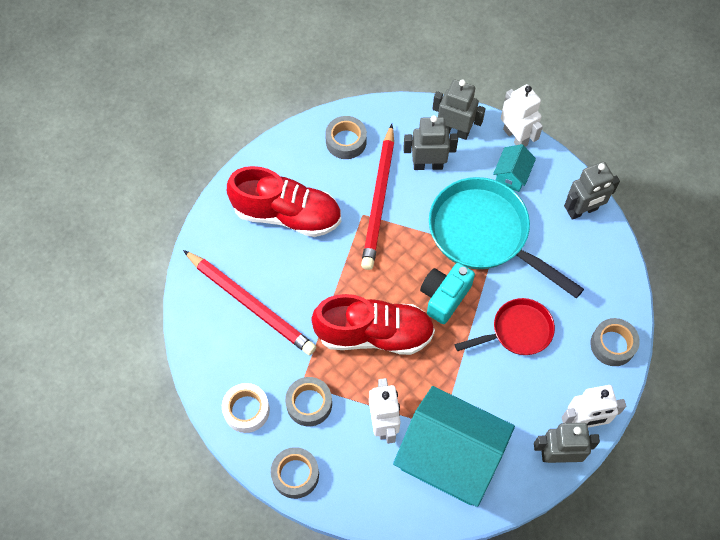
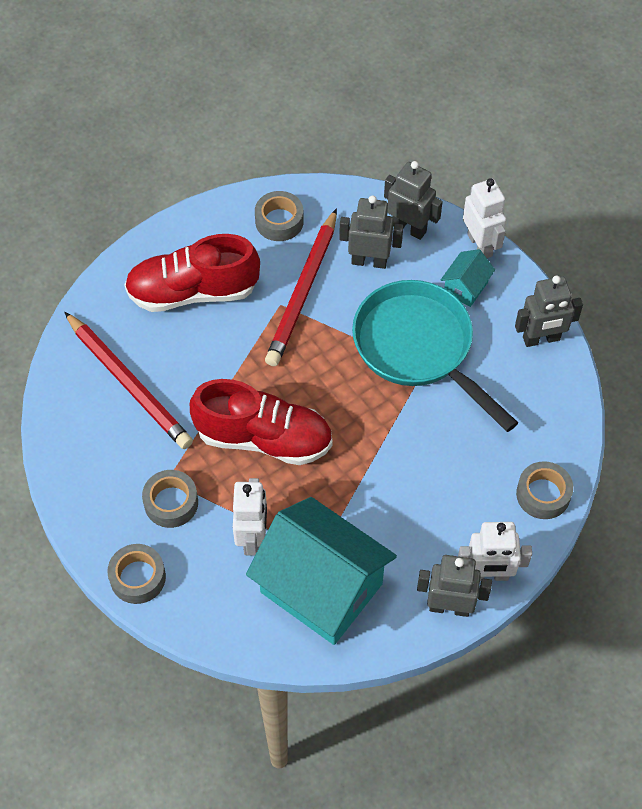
camera: 10 degrees right, 5 degrees down
white tape [222,383,270,433] -> none
red shoe [227,166,341,237] -> red shoe turned 150 degrees clockwise [124,234,260,312]
turquoise camera [420,263,475,324] -> none
red pan [455,298,555,355] -> none

